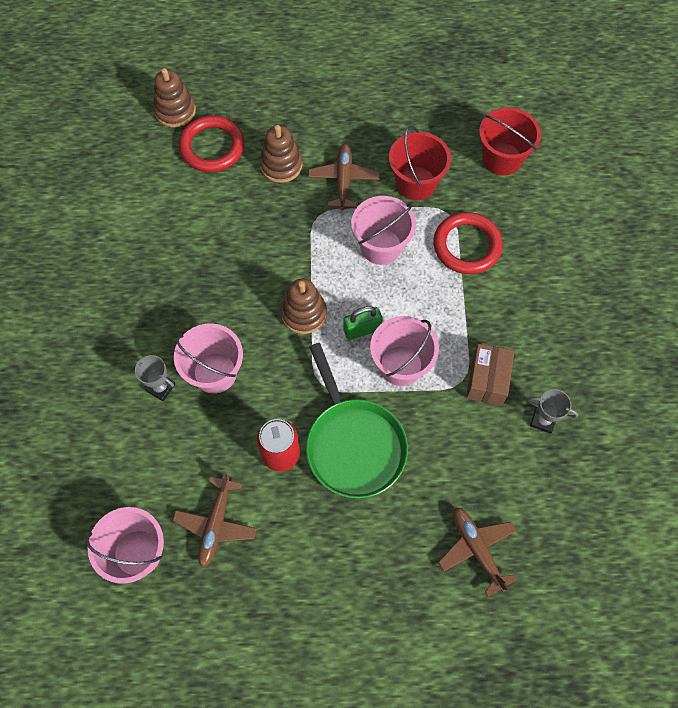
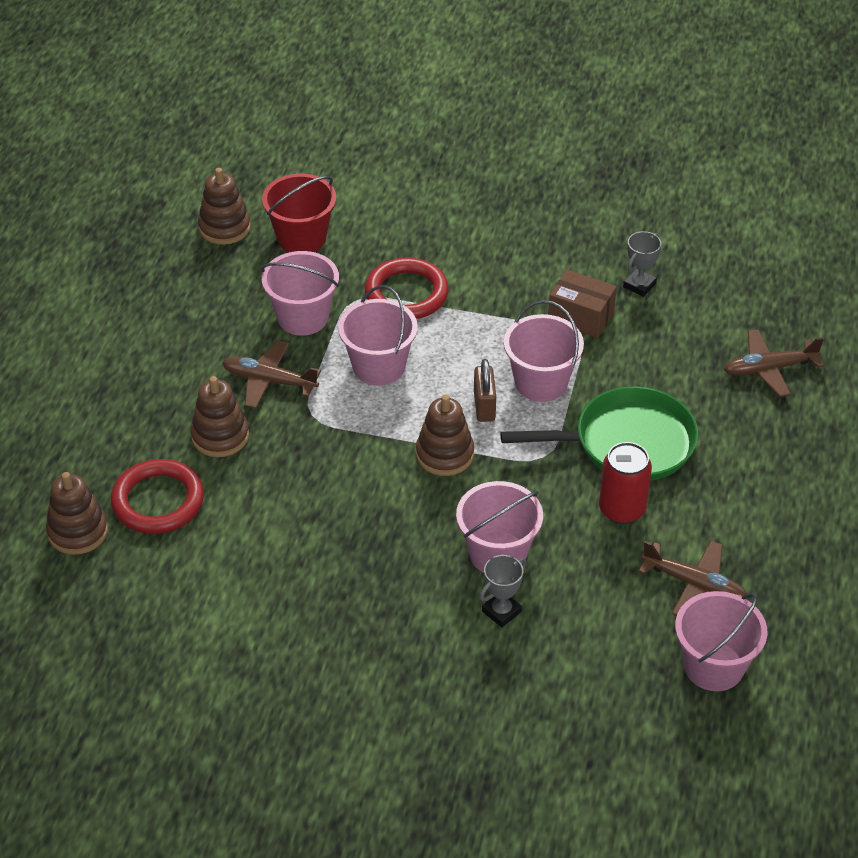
camera: 75 degrees left, 20 degrees down
green padlock [344,306,383,340] -> brown padlock [474,359,496,422]
red bucket [389,126,451,200] -> pink bucket [261,251,339,336]
none -> brown stacking toy [198,168,251,245]

